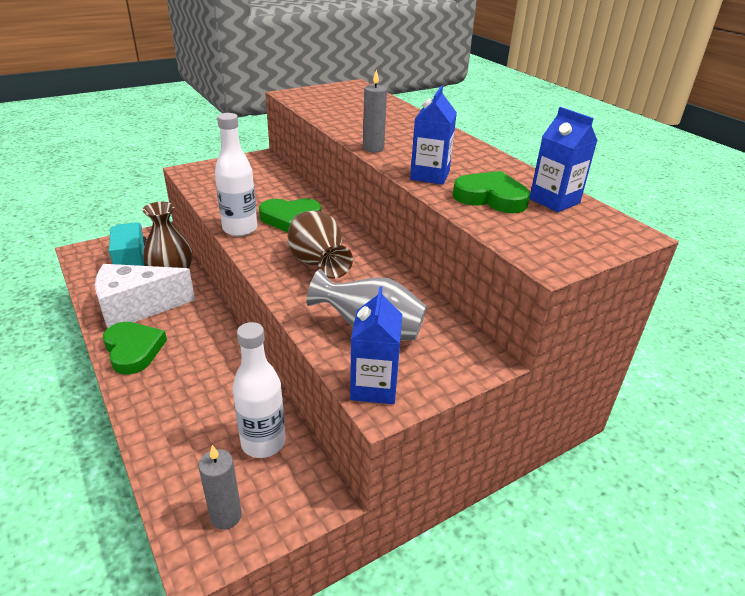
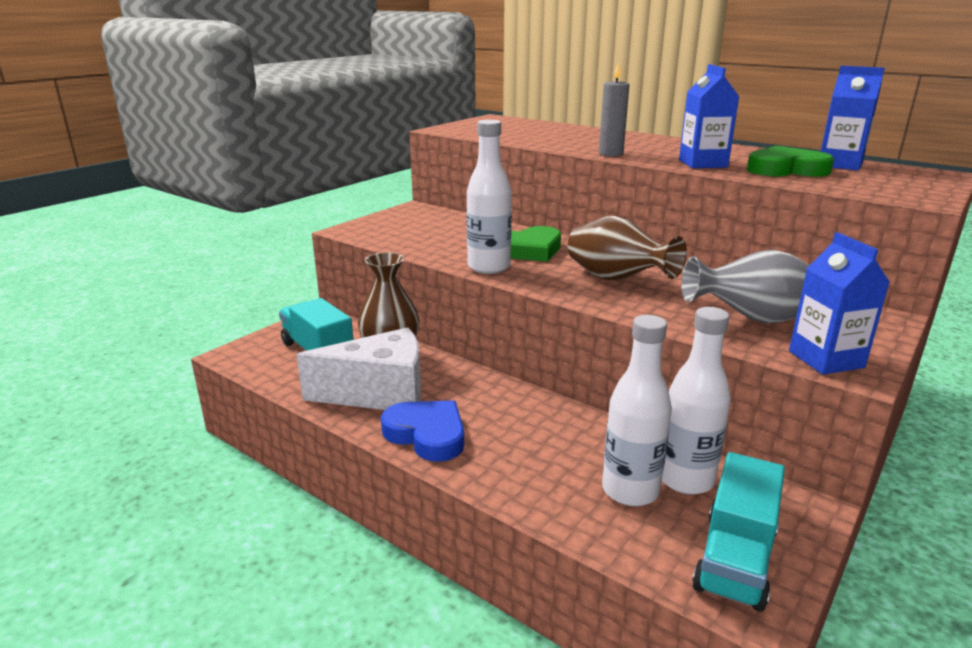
camera: 20 degrees left, 10 degrees down
white cheese [95,264,195,328] -> white cheese turned 150 degrees counterclockwise [296,327,421,410]
green heart [103,322,167,375] -> blue heart [381,401,464,462]
grey candle [199,445,242,530] -> turquoise truck [692,452,785,612]
none -> white bottle [602,315,672,506]

